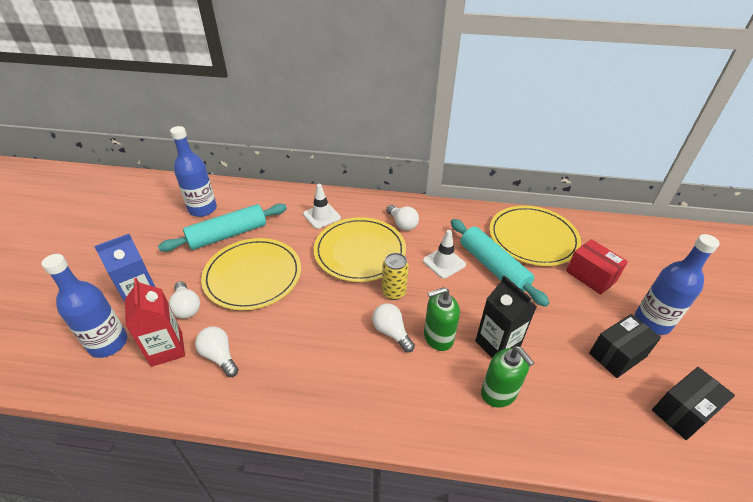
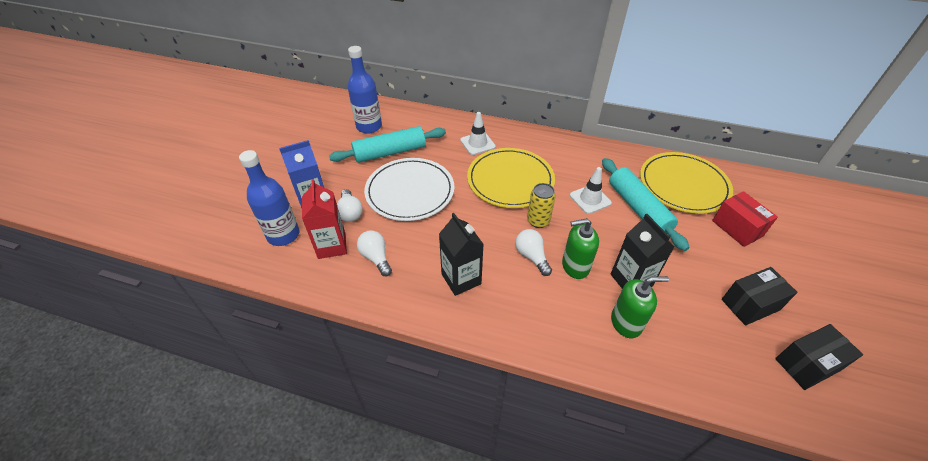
camera: 10 degrees right, 5 degrees up
yellow plate [201,238,301,310] -> white plate [364,158,454,221]
white light bulb [386,205,419,231] -> none
green soap dispenser [481,346,534,408] -> green soap dispenser turned 75 degrees counterclockwise [611,276,669,338]
blue bottle [635,234,720,335] -> none
none -> black carton [439,213,484,296]

